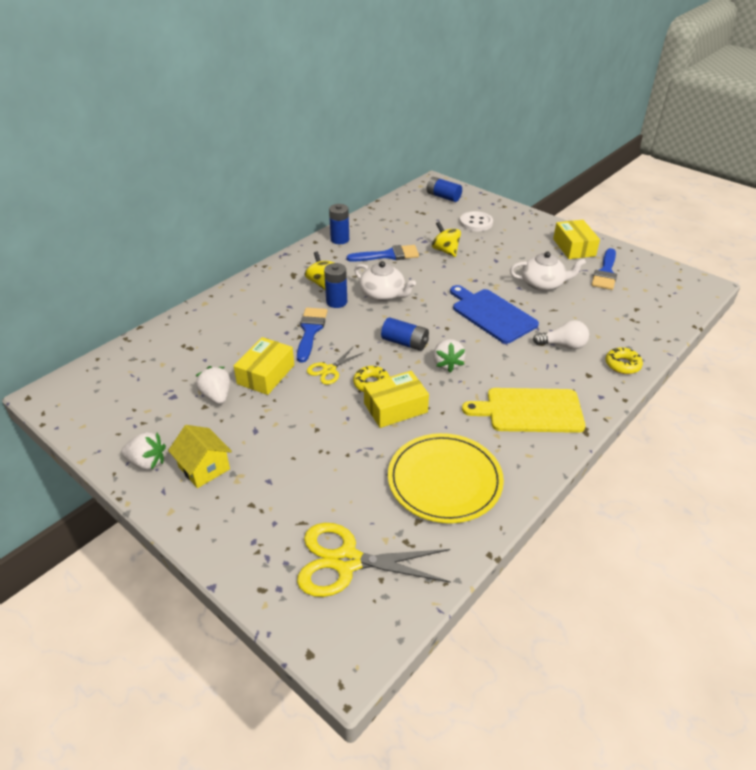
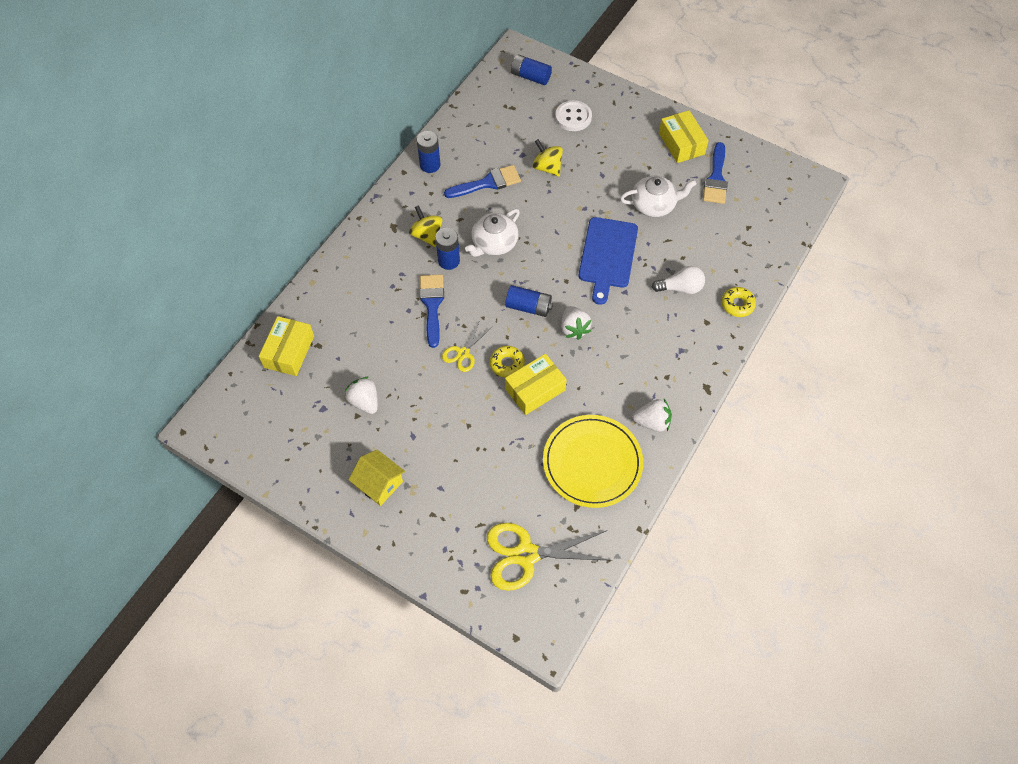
camera: 10 degrees left, 20 degrees up
white strawberry [121,432,166,470] -> white strawberry moved to [633,399,672,432]
yellow box [234,337,294,395] -> yellow box moved to [259,316,314,376]
white teapot [354,261,416,302] -> white teapot turned 105 degrees clockwise [465,209,520,257]
blue cutting board [450,285,539,344] -> blue cutting board turned 120 degrees counterclockwise [579,217,638,305]
yellow cutting board [462,388,585,433] -> none

